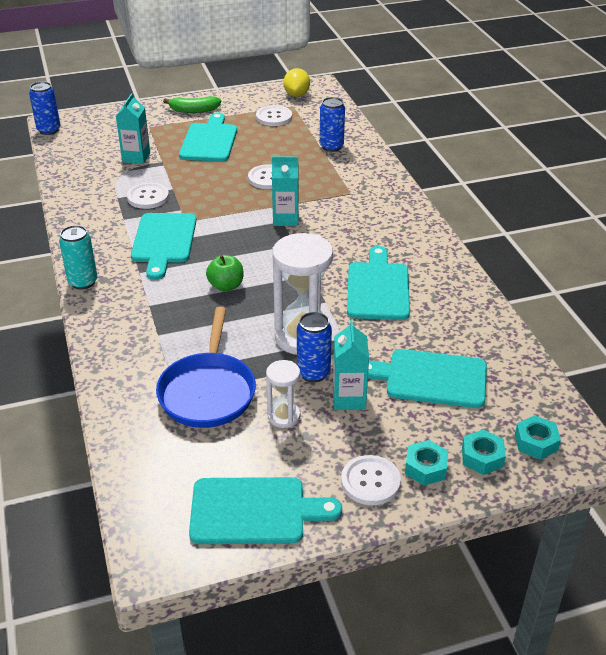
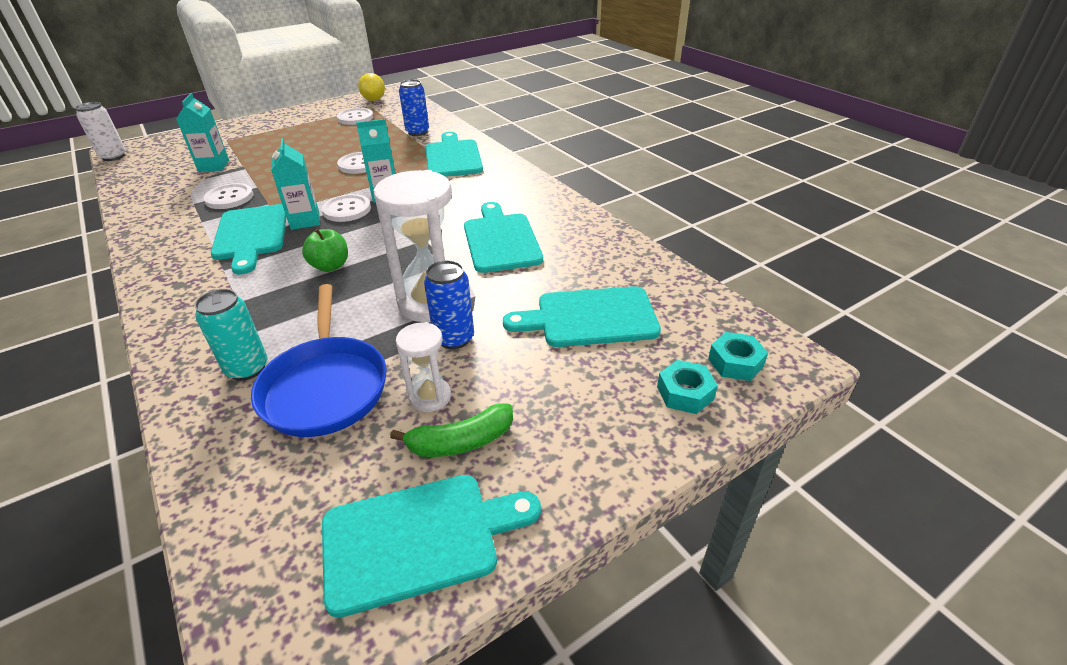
camera: 15 degrees left, 0 degrees up
blue can [29,81,60,135] -> white can [75,102,126,161]
turquoise can [59,225,98,290] -> turquoise can moved to [194,289,268,381]
green banana [163,96,221,113] -> green banana moved to [390,403,513,457]
turquoise cutting board [179,113,237,162] -> turquoise cutting board moved to [425,132,483,177]
turquoise carton [333,320,369,410] -> turquoise carton moved to [271,138,320,230]
white button [341,455,401,505] -> white button moved to [322,194,371,222]
turquoise nut [405,440,448,486] -> none

